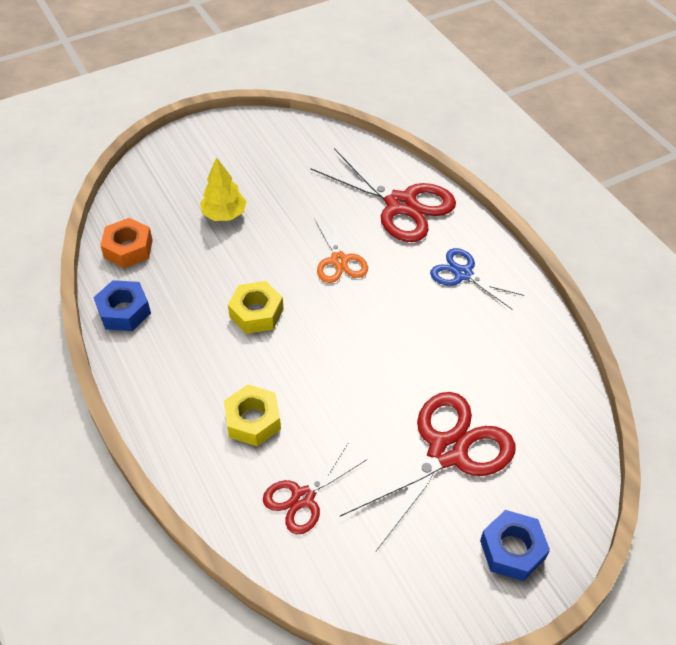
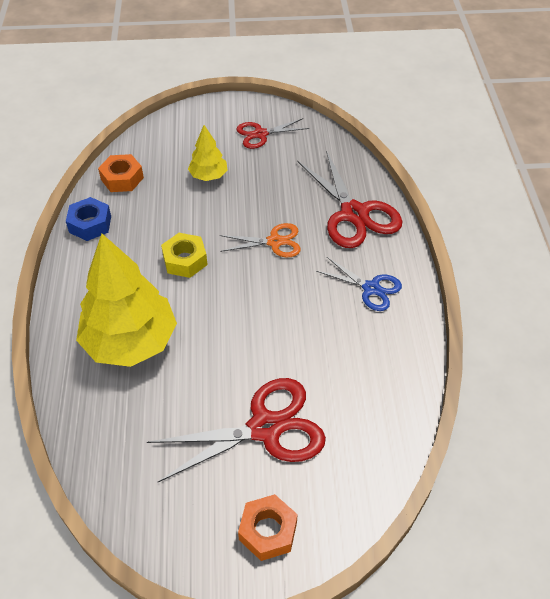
camera: 25 degrees right, 0 degrees up
yellow nut [224,385,281,446] -> yellow tree [76,234,177,367]
red scissors [263,442,367,534] -> red scissors moved to [236,118,309,149]
orange scissors [314,217,368,283] -> orange scissors turned 105 degrees counterclockwise [220,223,301,257]
blue scissors [430,248,524,309] -> blue scissors turned 150 degrees clockwise [316,257,402,311]
blue nut [480,510,550,581] -> orange nut [238,494,298,561]

